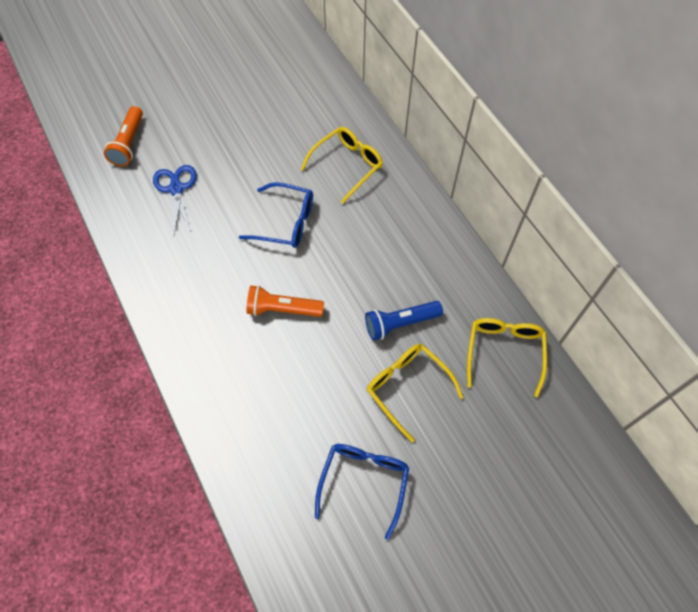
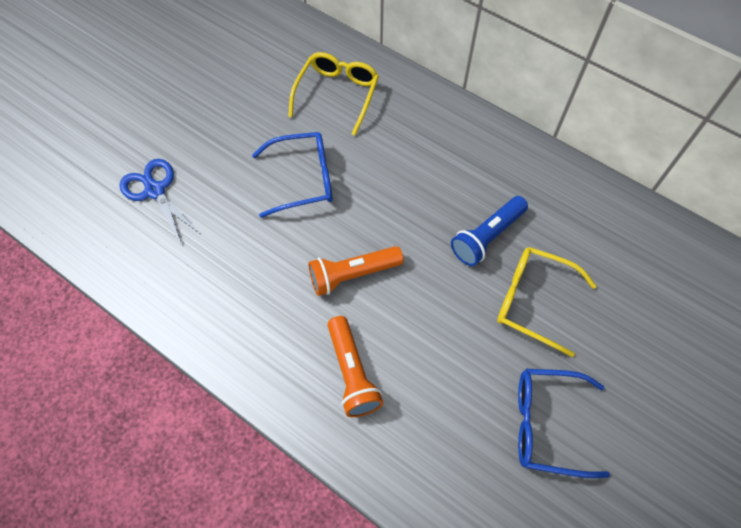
camera: 25 degrees left, 0 degrees up
orange flashlight [104,106,143,166] -> orange flashlight moved to [327,316,383,417]
blue glasses [315,444,409,540] -> blue glasses turned 75 degrees counterclockwise [518,369,610,478]
yellow glasses [467,318,547,397] -> none

